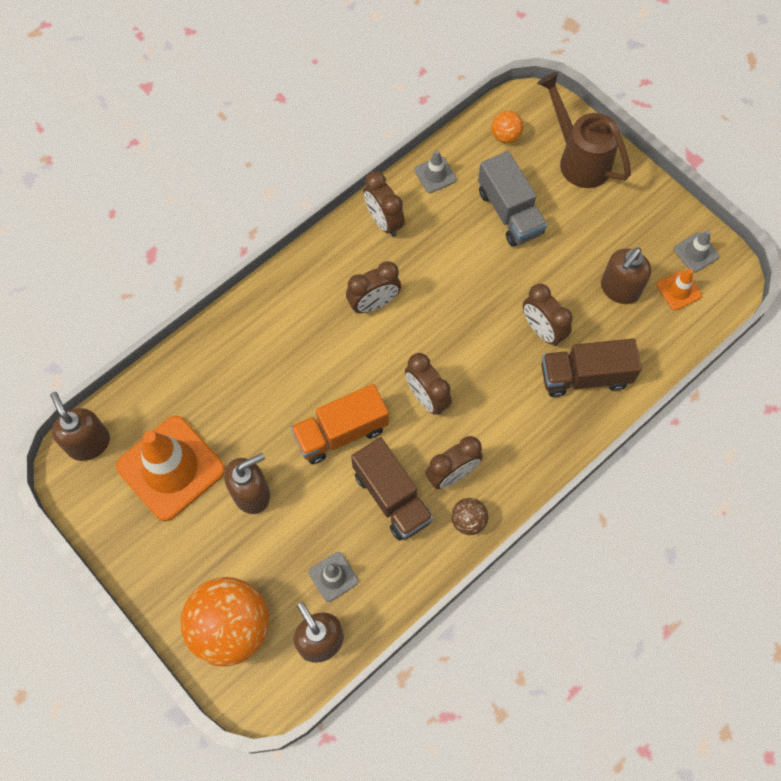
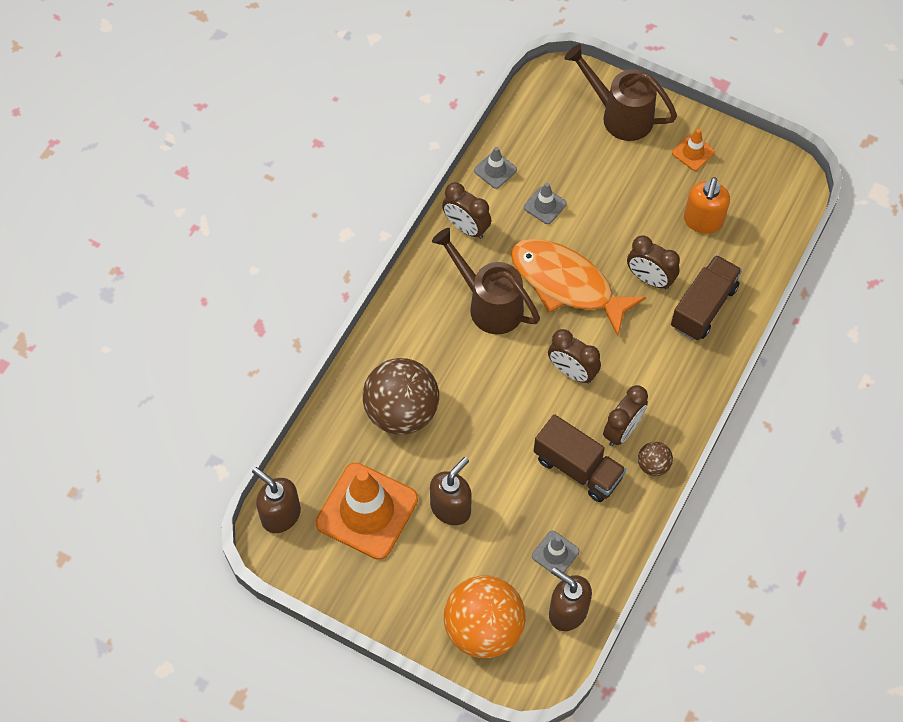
camera: 20 degrees left, 5 degrees down
orange truck [290,384,389,464] -> none
brown clock [346,261,401,313] -> brown watering can [432,228,540,334]
grey truck [478,151,547,247] -> none
orange ball [491,111,523,143] -> none
brown truck [541,338,642,397] -> brown truck turned 150 degrees clockwise [671,255,742,340]
brown soap dispenser [601,247,651,304] -> orange soap dispenser [684,177,730,234]
orange traffic cone [657,269,702,310] -> orange traffic cone moved to [672,129,715,171]
grey traffic cone [674,230,719,273] -> grey traffic cone moved to [524,183,567,224]
none -> brown ball [363,358,439,435]
none -> orange fish [511,239,646,336]

